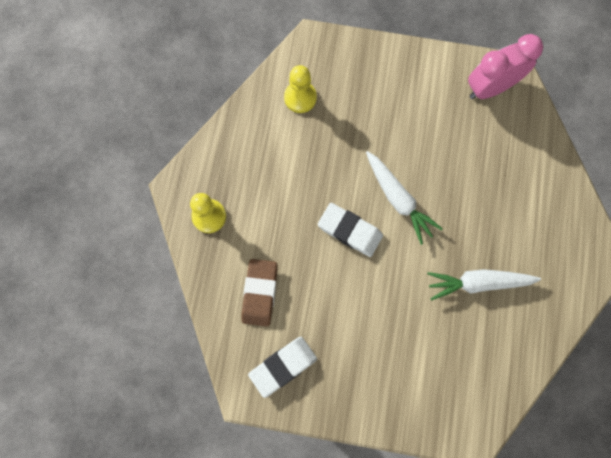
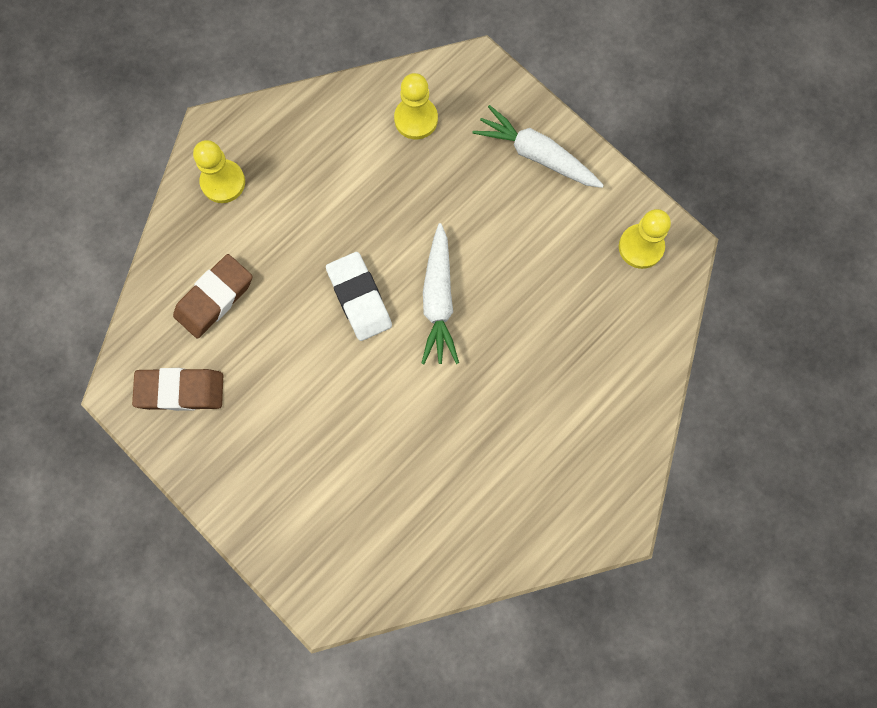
camera: 35 degrees right, 0 degrees up
white eraser [248,337,317,398] -> brown eraser [132,368,223,411]
white carrot [427,269,541,301] -> white carrot moved to [472,105,604,188]
pink clock [468,34,543,99] -> yellow pawn [619,209,671,269]

